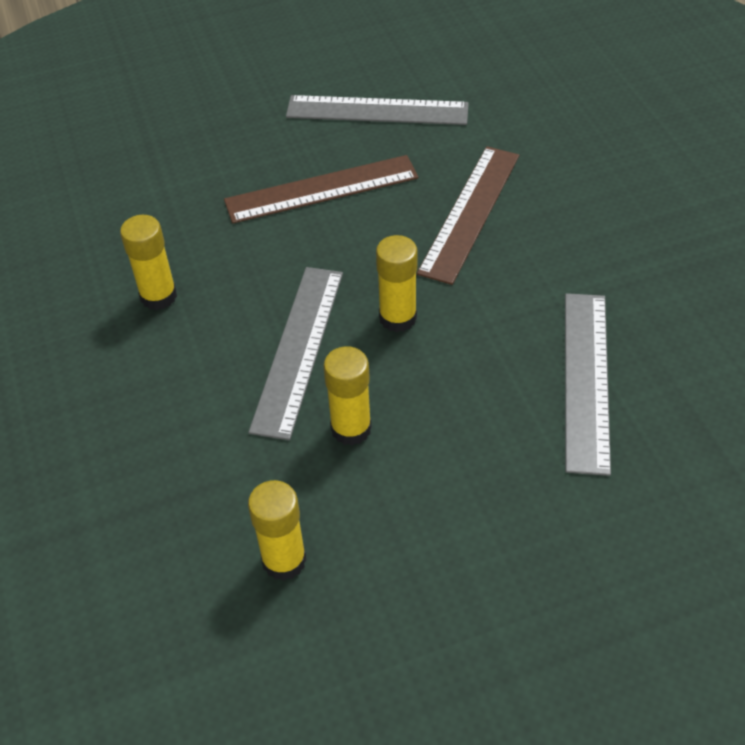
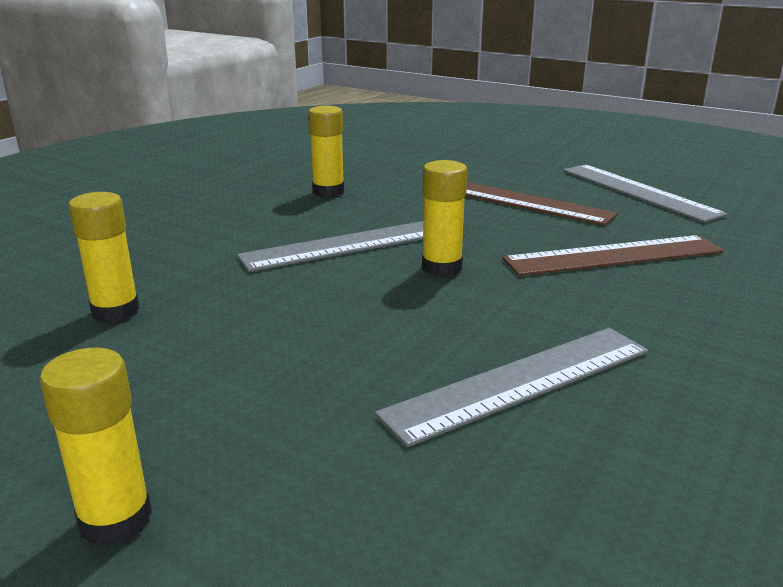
camera: 50 degrees right, 25 degrees down
yellow glue stick [323,346,372,446] -> yellow glue stick moved to [39,348,152,546]

